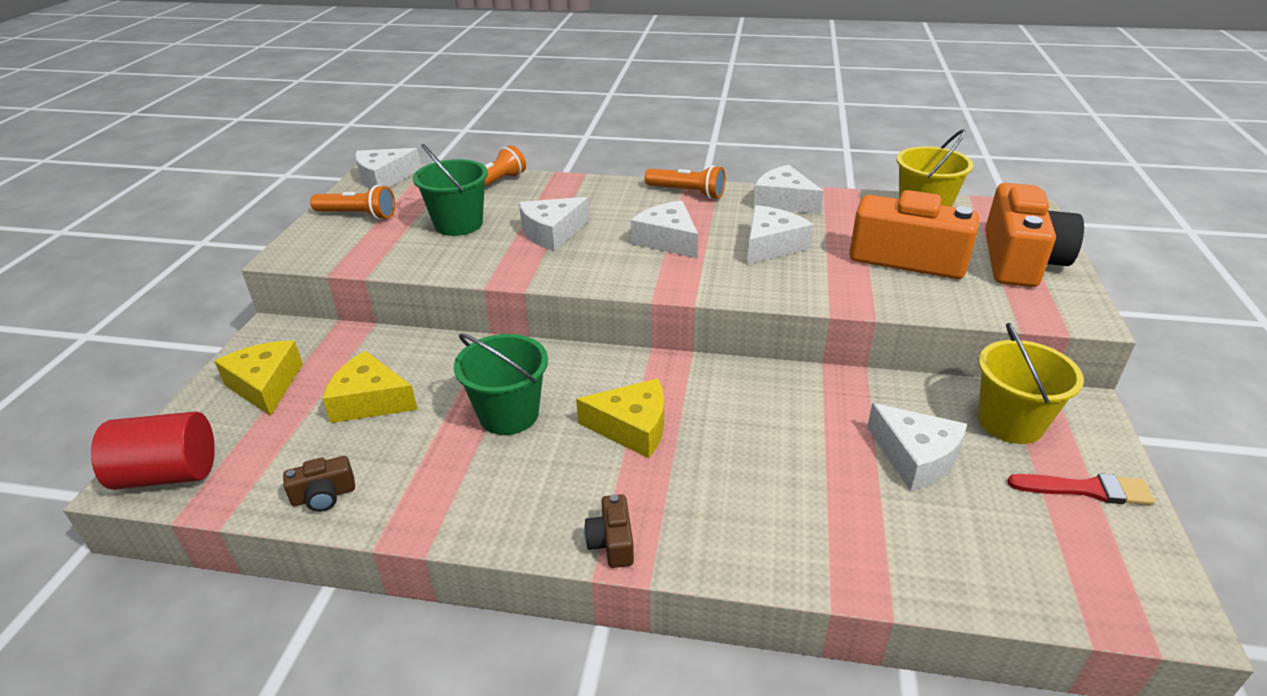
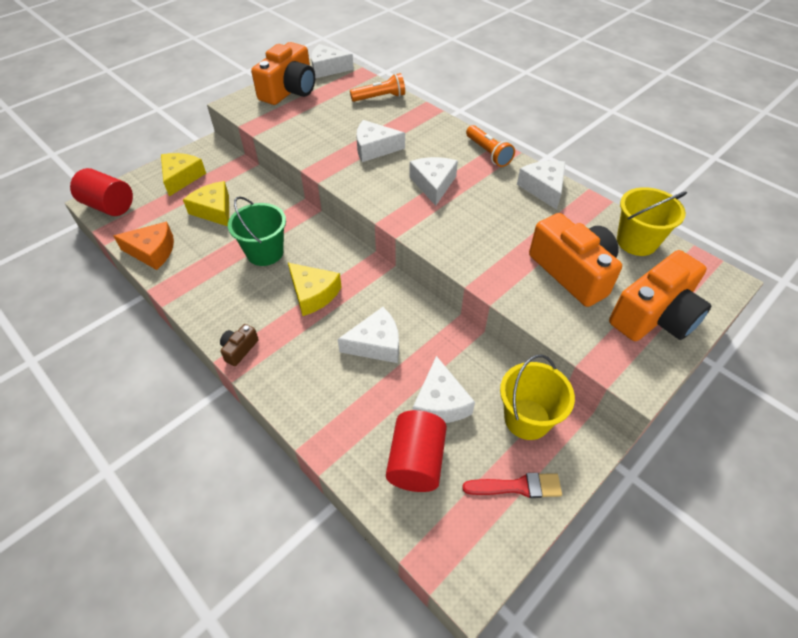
camera: 35 degrees right, 15 degrees up
brown camera [283,456,355,512] -> orange cheese [114,222,174,270]
orange flashlight [310,185,395,220] -> orange camera [251,42,315,105]
green bucket [413,144,488,236] -> none
white cheese [747,205,814,264] -> white cheese moved to [338,307,399,363]
red brush [1007,473,1155,505] -> red brush turned 45 degrees counterclockwise [462,473,562,498]
none -> red cylinder [386,410,447,492]

